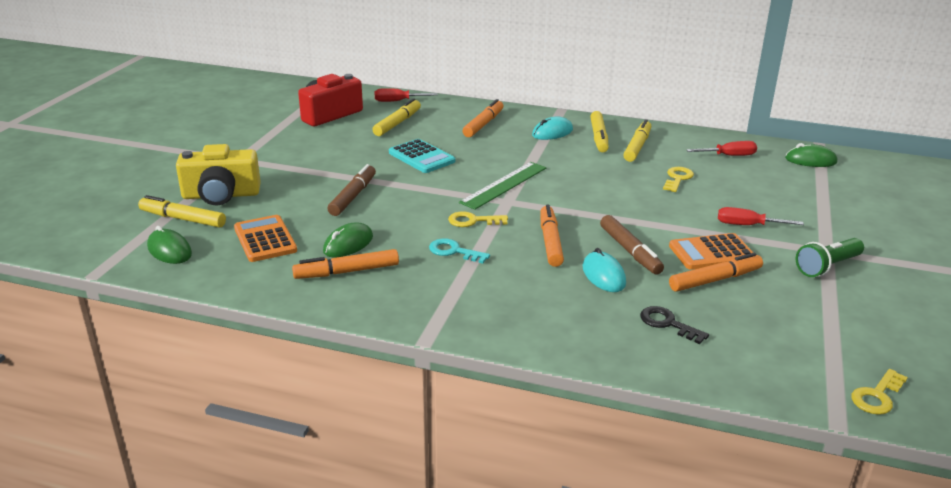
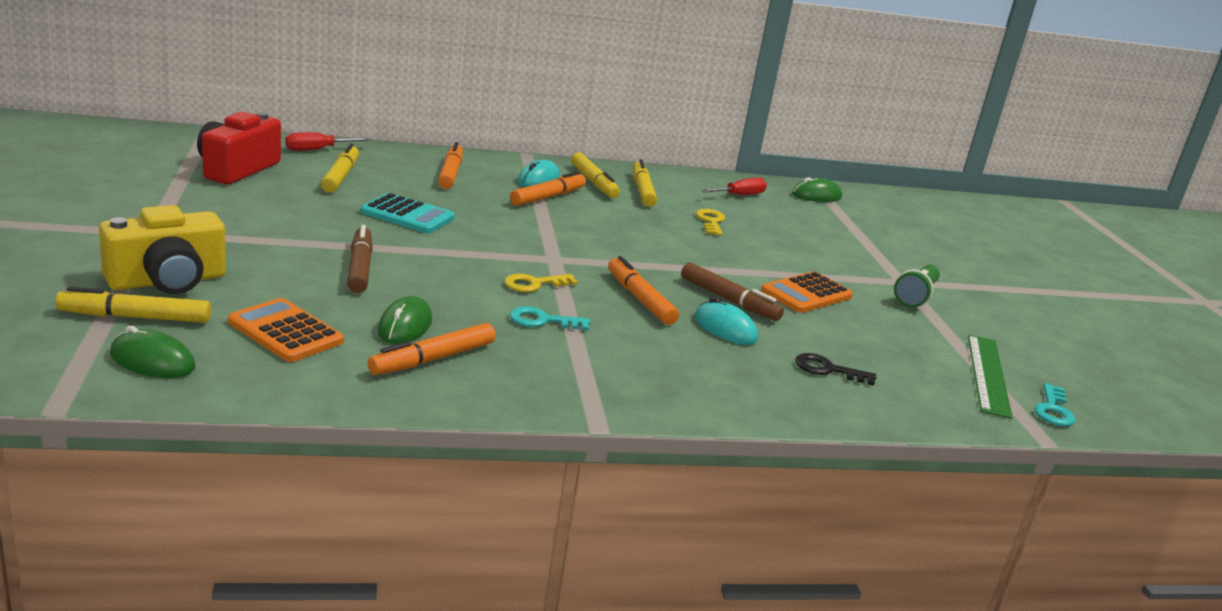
camera: 30 degrees left, 5 degrees down
green ruler [459,162,546,210] -> green ruler moved to [968,335,1013,419]
orange marker [669,253,763,292] -> orange marker moved to [510,171,586,206]
red screwdriver [718,207,804,225] -> none
yellow key [851,369,908,415] -> turquoise key [1034,383,1076,426]

